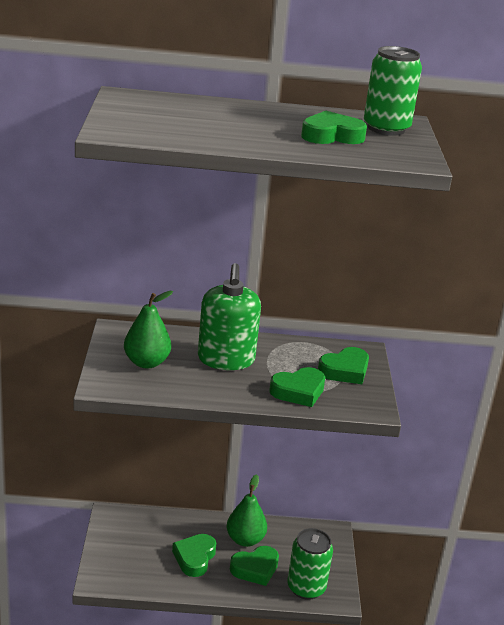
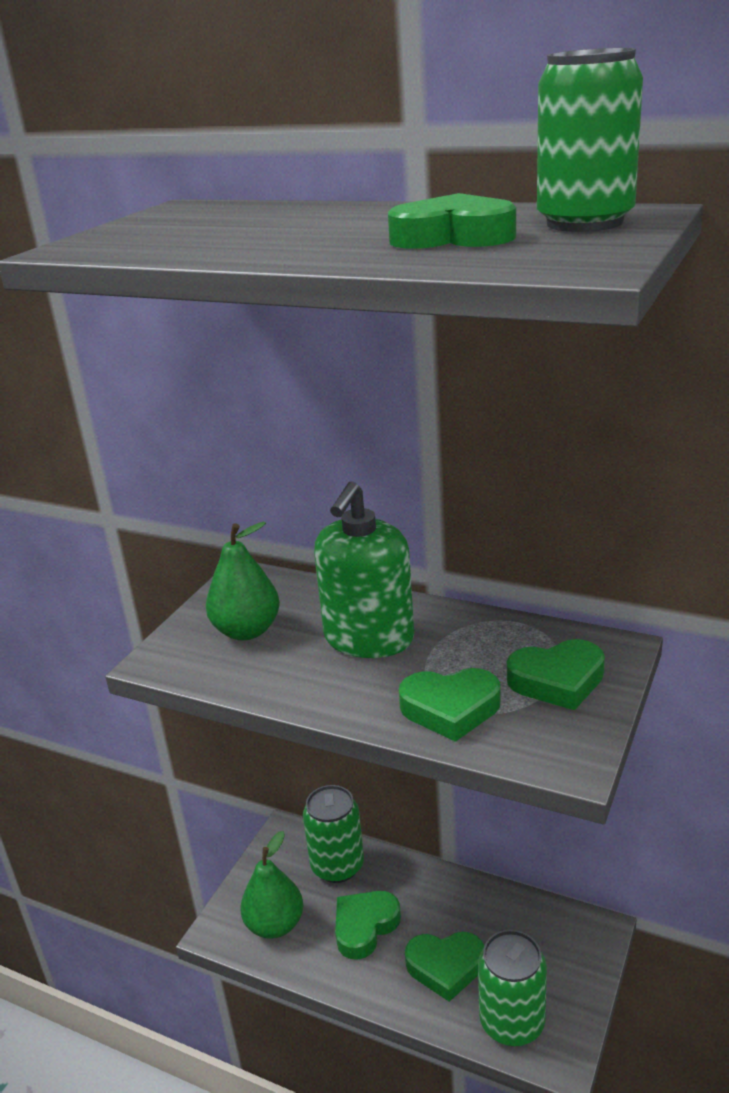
camera: 30 degrees right, 0 degrees up
green pear [227,474,267,547] -> green pear moved to [240,831,303,939]
none -> green can [303,785,364,883]

